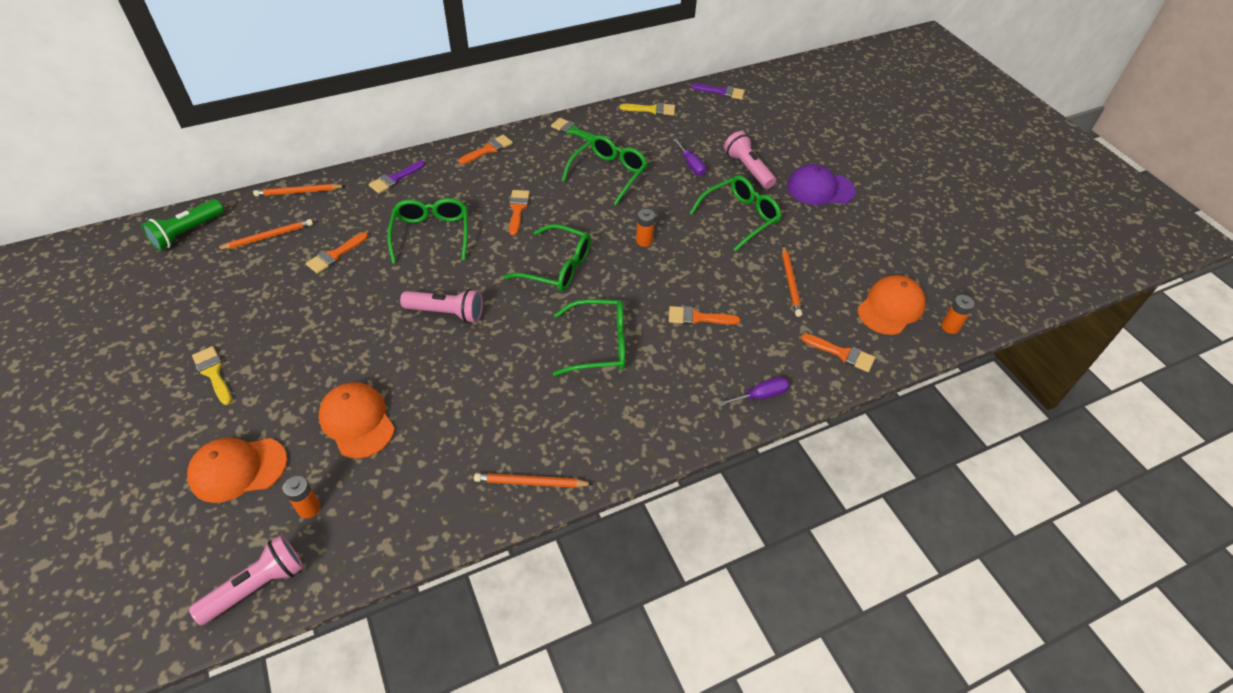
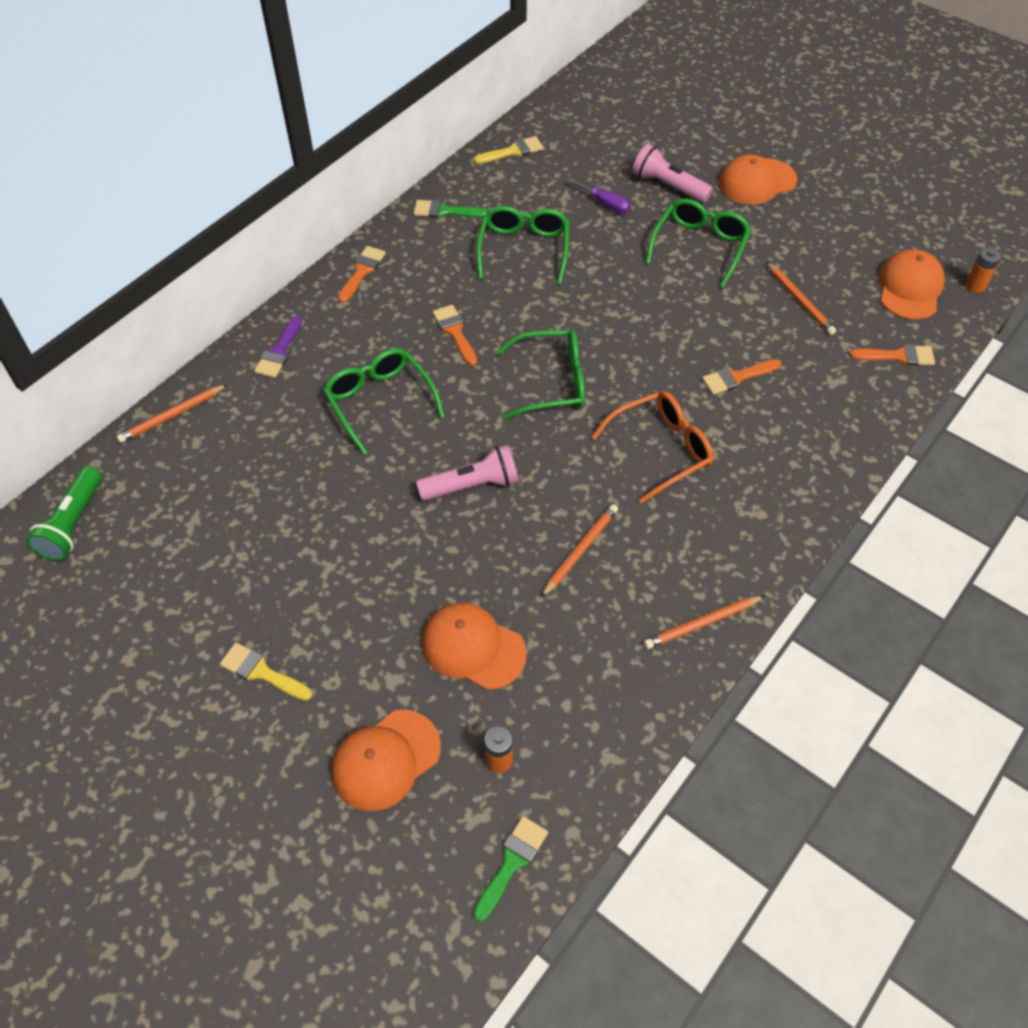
camera: 25 degrees left, 5 degrees up
pink flashlight [189,535,304,625] -> green brush [473,816,548,922]
orange pencil [216,219,313,250] -> orange pencil moved to [541,504,618,598]
orange brush [306,232,368,274] -> none
green glasses [553,299,625,376] -> orange glasses [591,391,713,504]
orange battery [636,209,655,247] -> none
purple brush [691,83,745,100] -> none
purple screwdriver [718,377,790,407] -> none
purple cap [787,164,855,205] -> orange cap [719,155,797,204]

